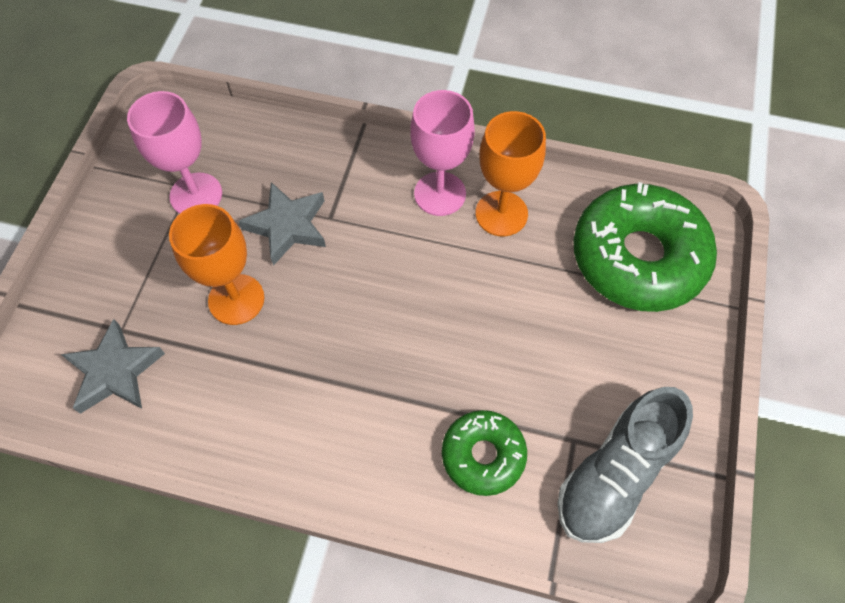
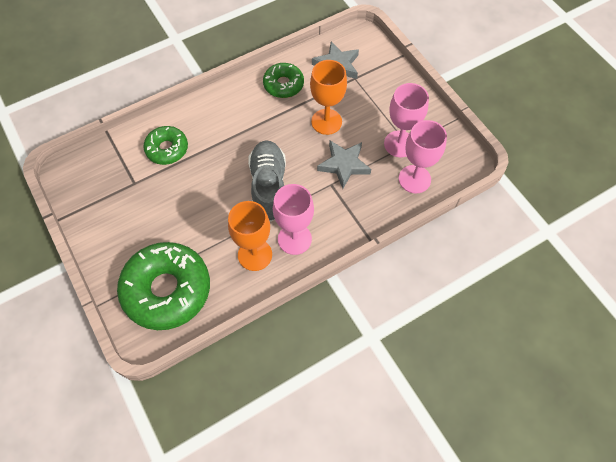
camera: 135 degrees right, 0 degrees up
grey shoe [558,387,693,543] -> grey shoe moved to [248,140,286,222]
none -> green donut [263,63,304,98]
none -> pink goblet [399,120,447,193]

